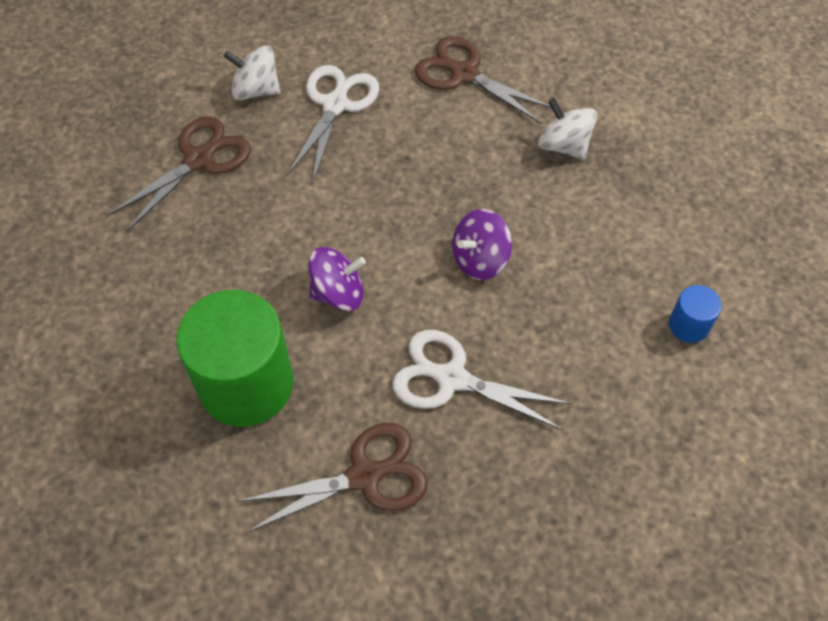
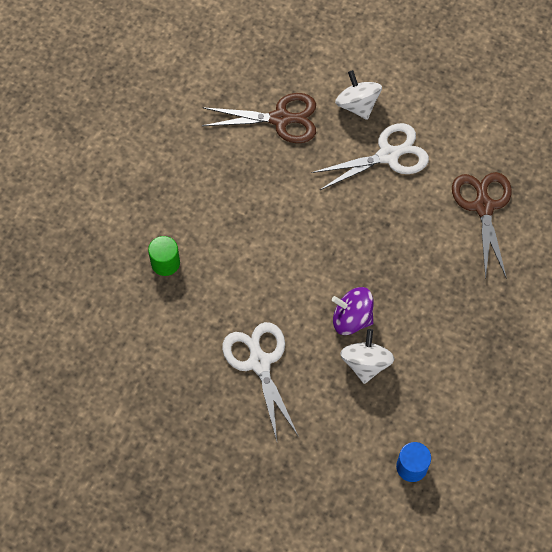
camera: 50 degrees right, 5 degrees up
green cylinder [176,290,294,427] -> green cylinder [148,236,180,276], size x0.44
brown scissors [237,423,428,533] -> none
purple spinning top [309,247,366,311] -> none
white spinning top [538,98,598,159] -> white spinning top moved to [340,329,395,384]

